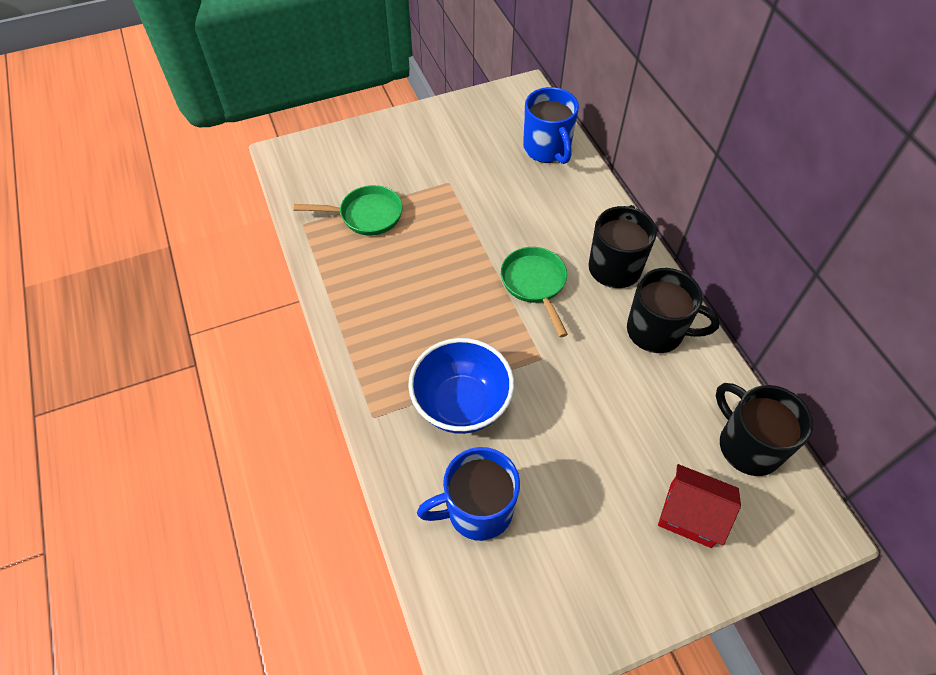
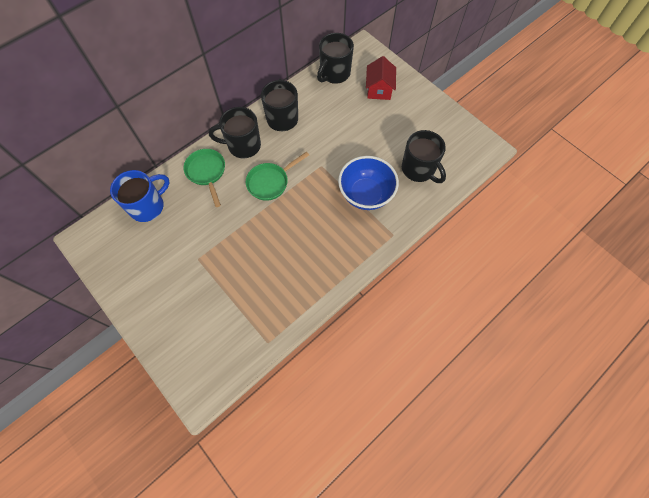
camera: 110 degrees left, 10 degrees up
green pan [294,185,403,236] -> green pan moved to [184,149,225,207]
blue mug [417,447,520,541] -> black mug [402,130,446,183]

